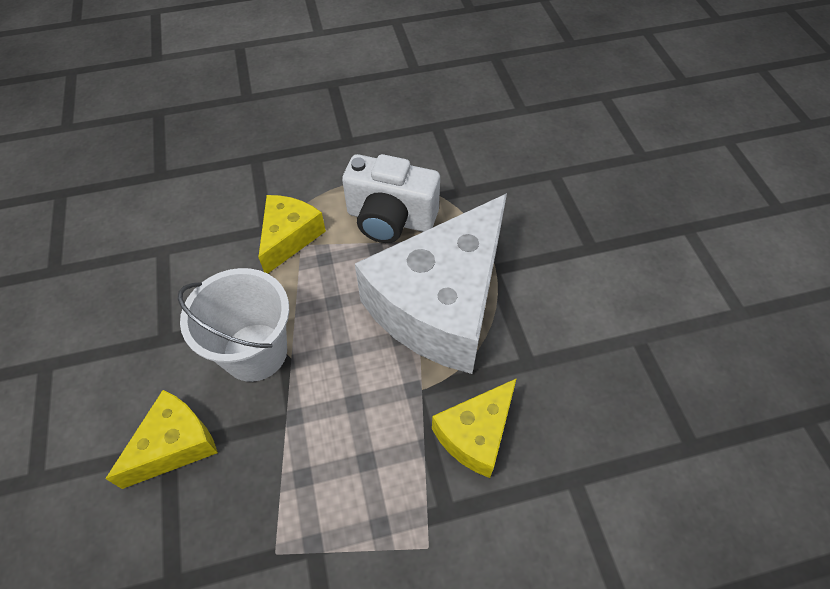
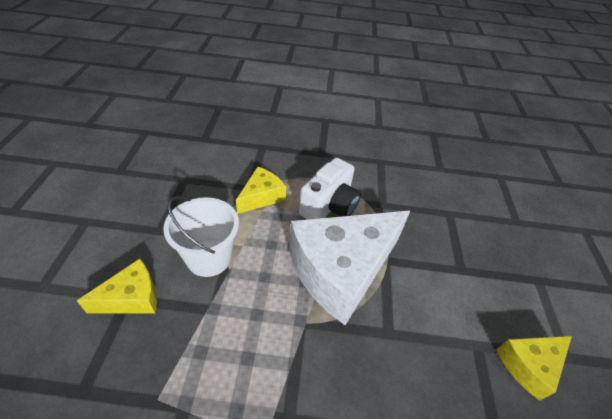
camera: 15 degrees right, 10 degrees down
white camera [342,154,440,243] -> white camera turned 90 degrees counterclockwise [299,157,361,219]
yellow cheese [432,378,517,478] -> yellow cheese moved to [496,336,572,401]

